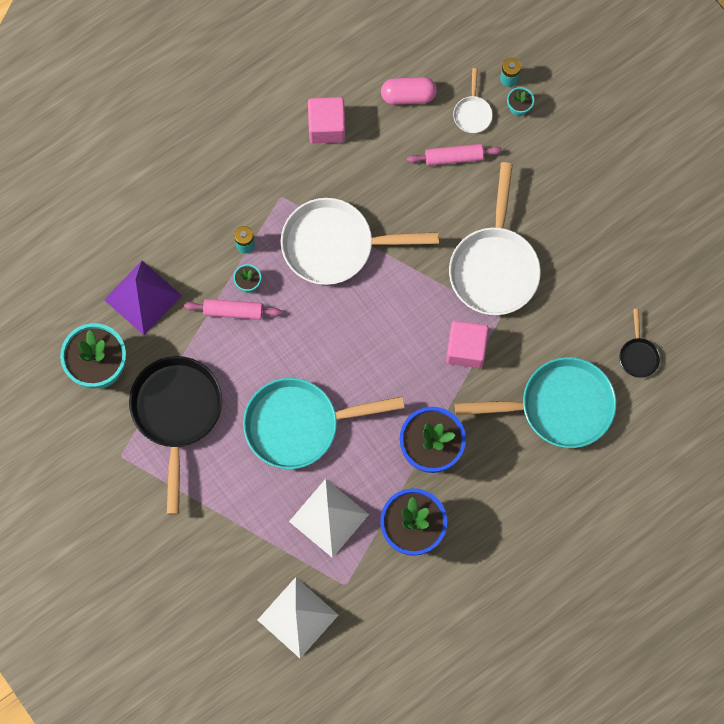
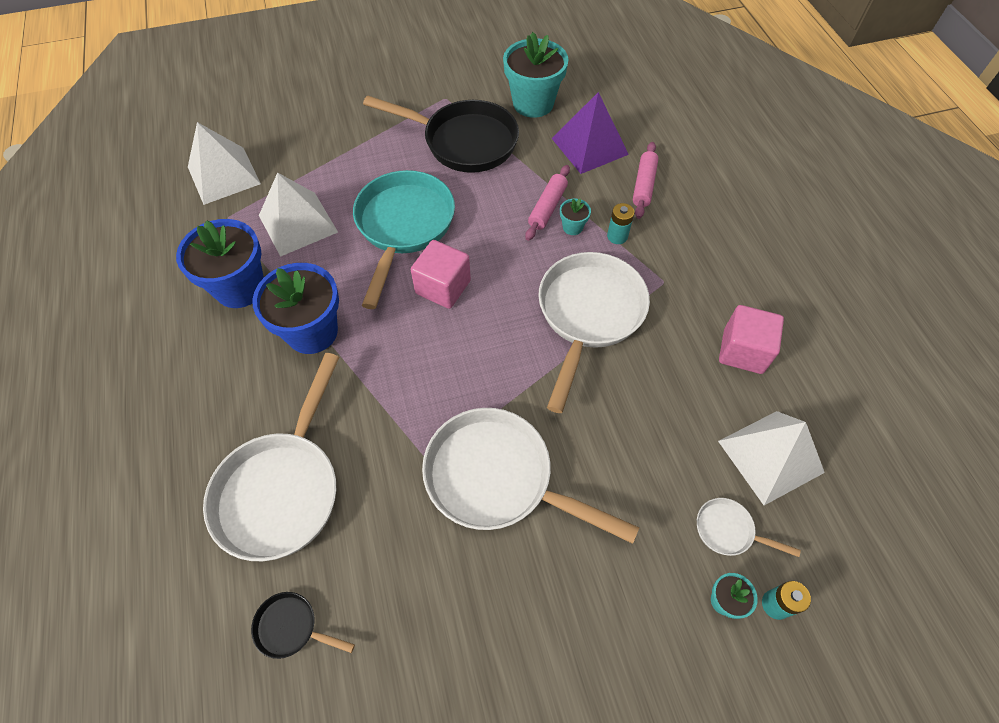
camera: 110 degrees right, 15 degrees down
pink capsule [381,77,437,105] -> white pyramid [718,411,825,505]
pink rolling pin [407,144,502,166] -> pink rolling pin moved to [633,142,659,219]
pink cube [446,321,489,368] -> pink cube moved to [411,240,471,309]
turquoise pan [455,357,616,448] -> white pan [203,353,339,561]

